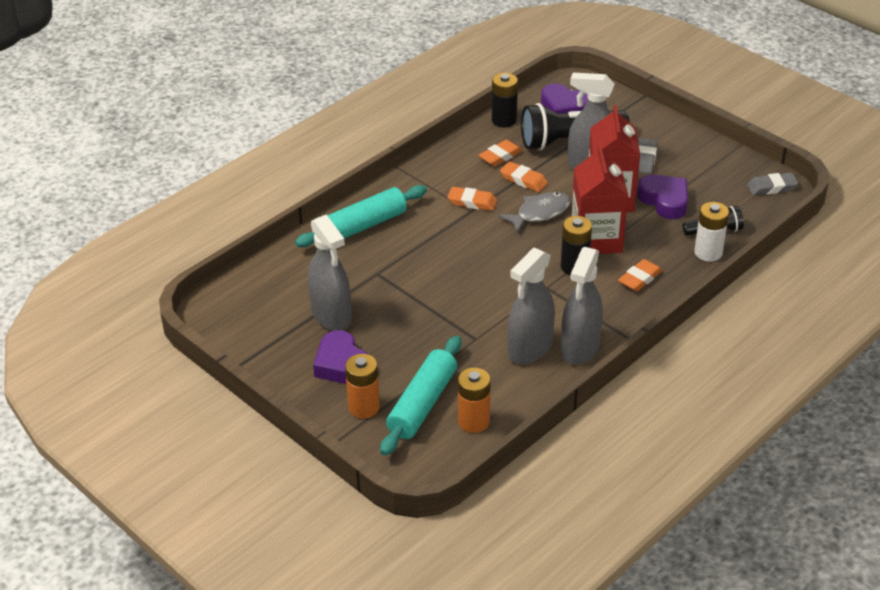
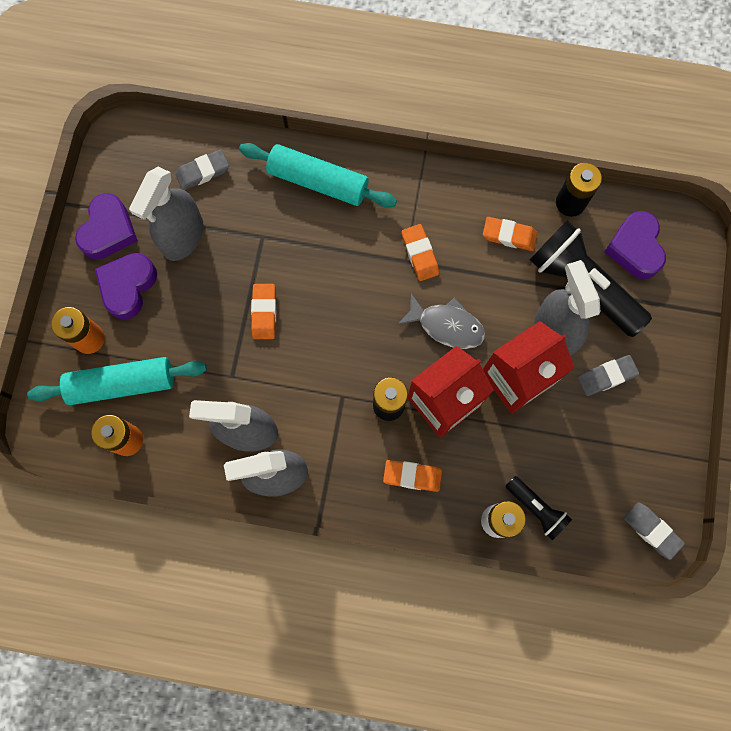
camera: 55 degrees right, 35 degrees up
orange eraser [500,161,548,192] -> orange eraser moved to [251,284,276,339]
purple heart [637,174,688,219] -> purple heart moved to [75,193,138,260]
none -> grey eraser [175,150,229,190]

